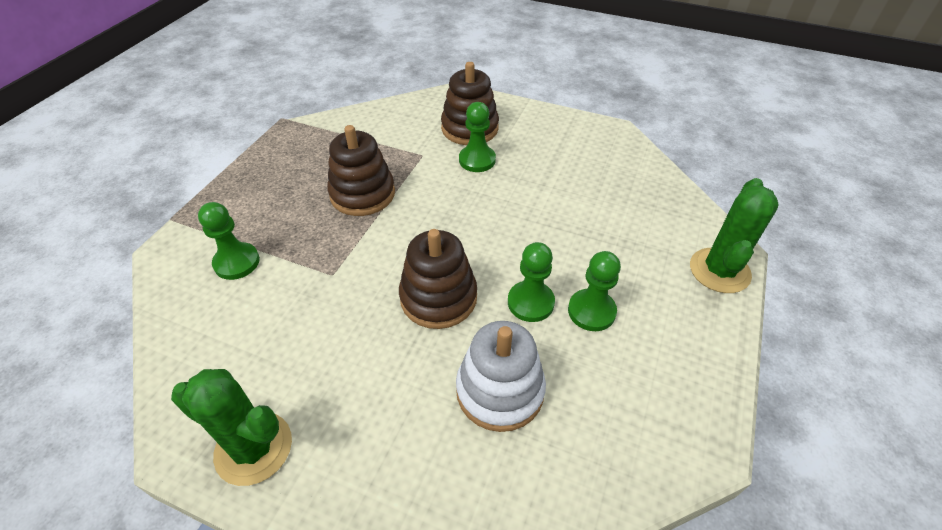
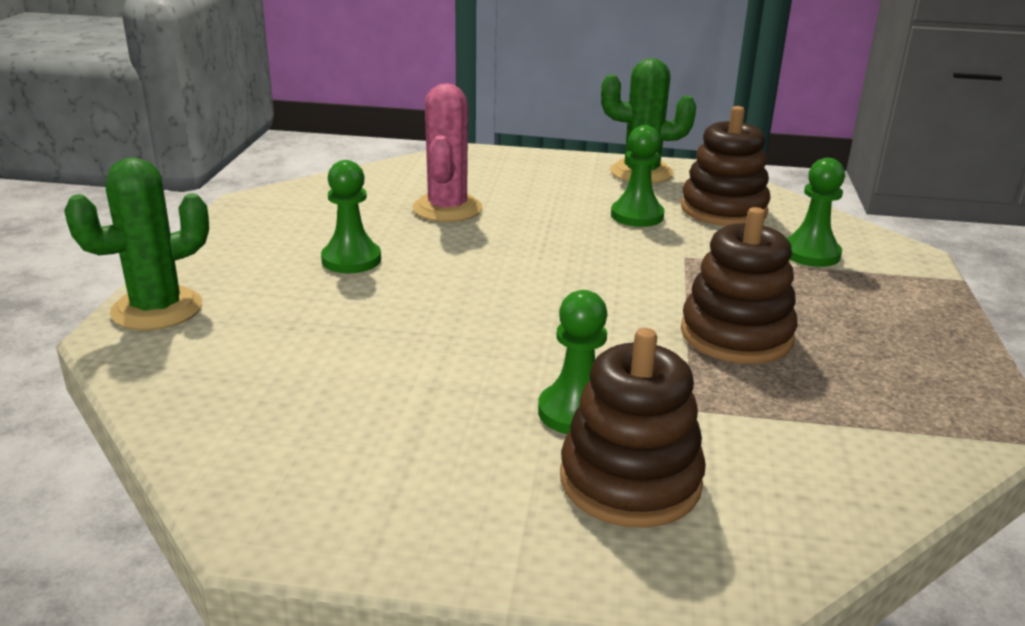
camera: 165 degrees right, 20 degrees down
brown stacking toy [399,229,477,329] -> brown stacking toy moved to [681,106,770,226]
white stacking toy [456,321,546,432] -> pink cactus [413,83,482,222]
green pawn [508,242,555,322] -> green pawn moved to [611,125,665,227]
green cactus [690,178,779,293] -> green cactus turned 45 degrees clockwise [64,157,209,330]

